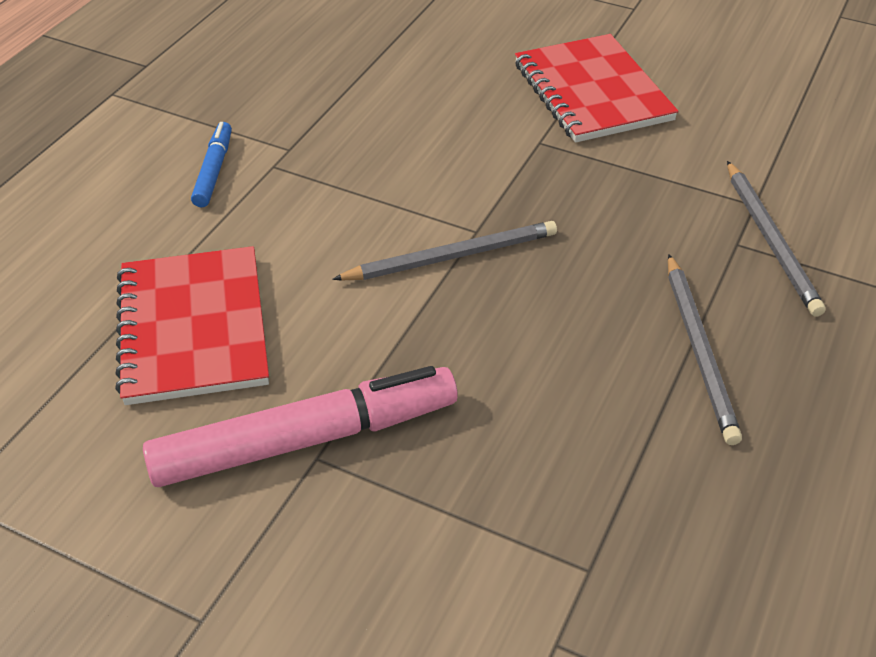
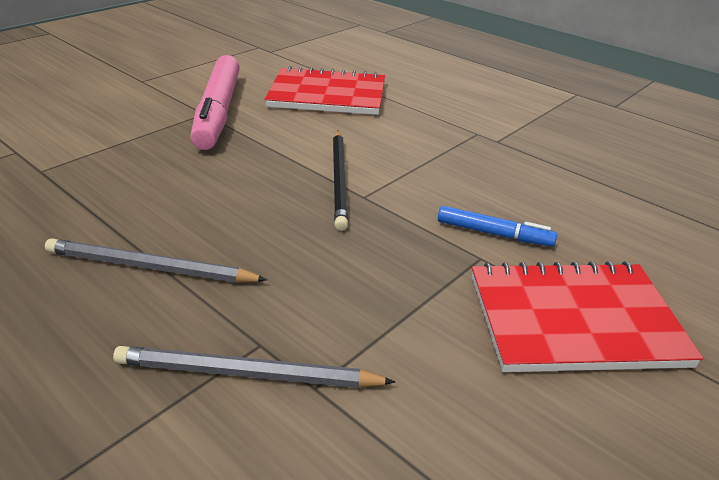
camera: 105 degrees right, 10 degrees down
blue marker [191,122,232,207] -> blue marker moved to [438,206,557,247]
grey pencil [332,221,557,280] -> black pencil [333,130,348,231]

